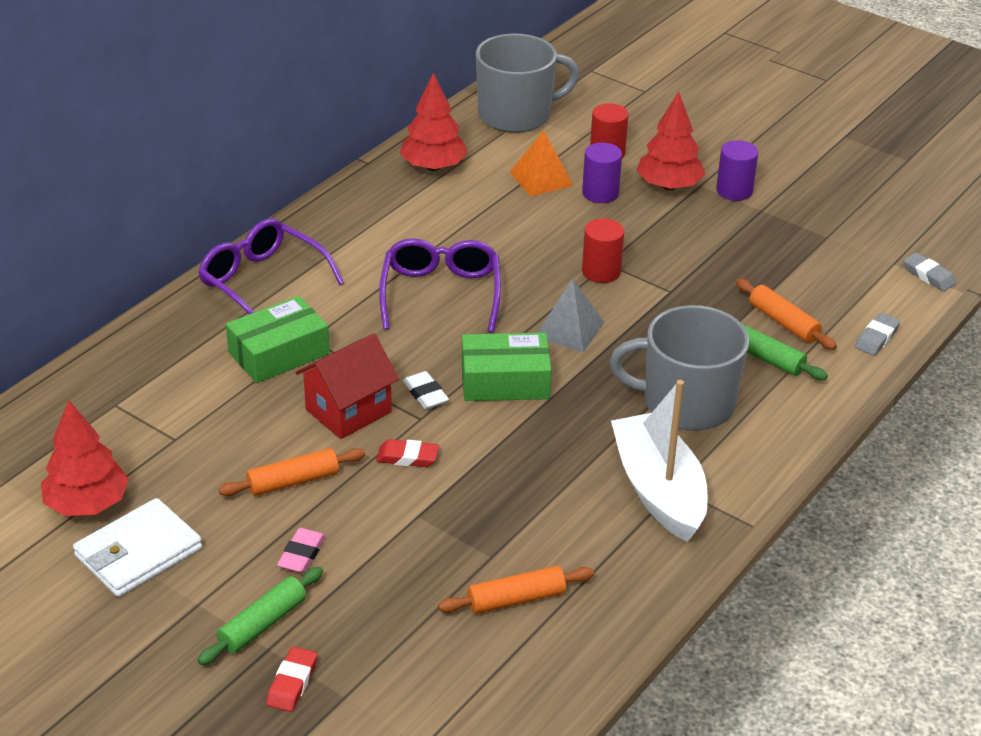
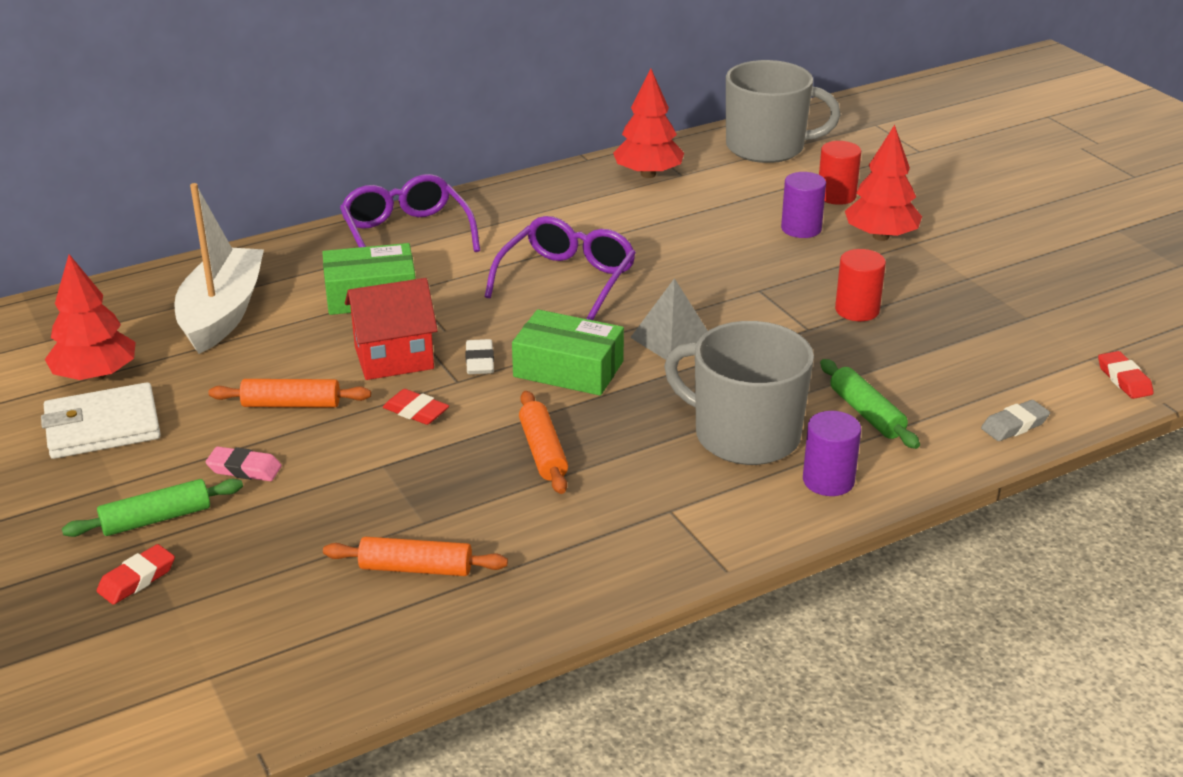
camera: 25 degrees right, 5 degrees down
pink eraser [277,528,326,573] -> pink eraser turned 60 degrees clockwise [206,446,282,481]
orange pyramid [510,130,573,196] -> none
red cylinder [582,218,624,283] -> red cylinder moved to [835,249,886,321]
white boat [611,380,708,542] -> white boat moved to [174,183,264,354]
purple cylinder [716,140,758,201] -> purple cylinder moved to [803,411,861,496]
orange rolling pin [736,279,837,350] -> orange rolling pin moved to [519,391,568,494]
grey eraser [903,253,956,291] -> red eraser [1098,351,1154,399]

